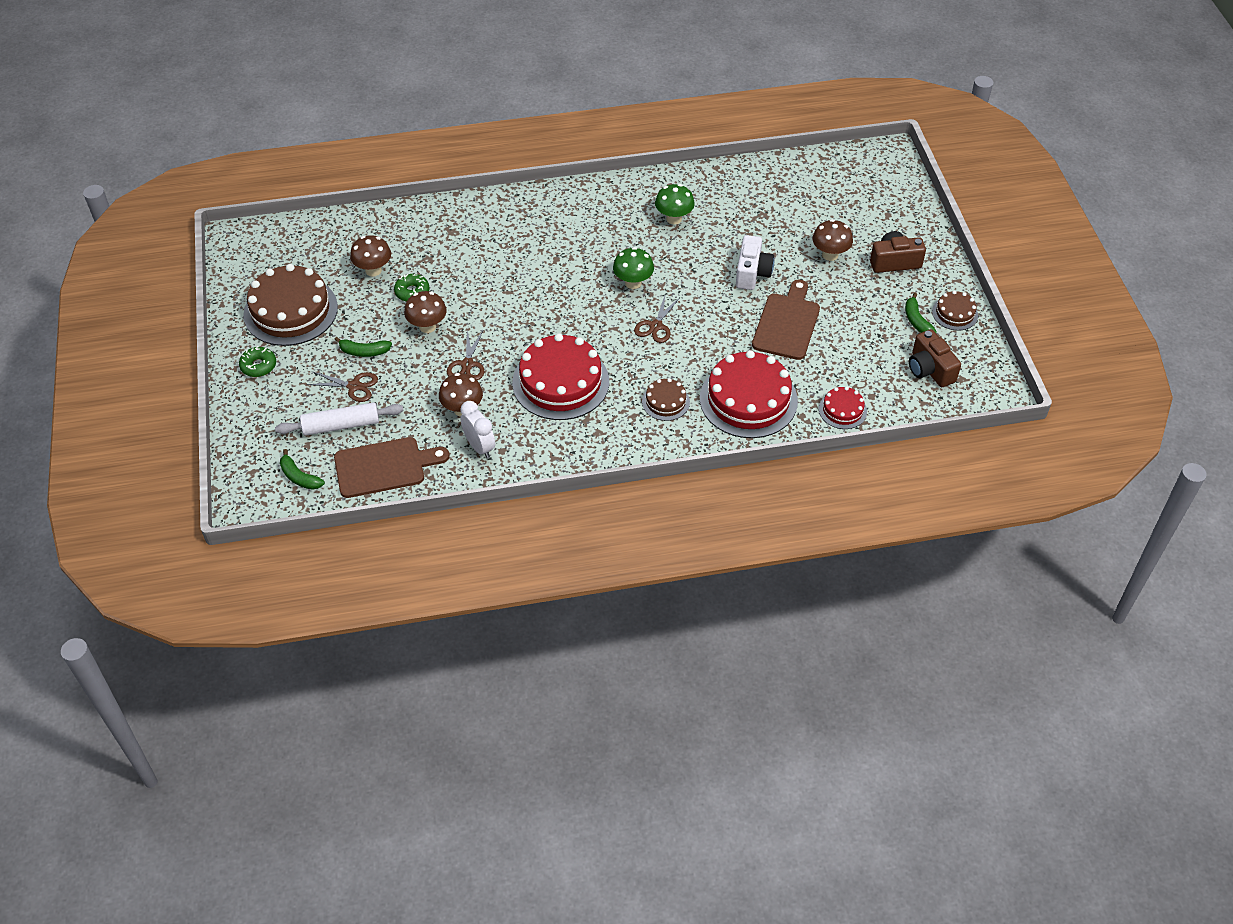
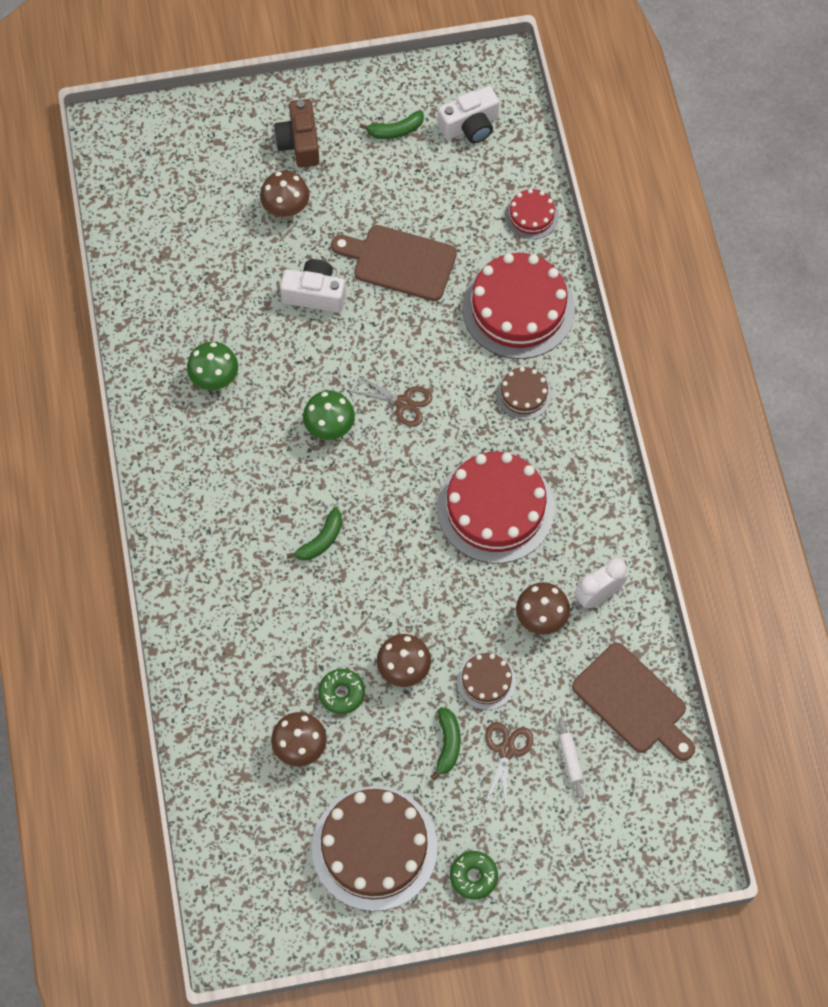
camera: 90 degrees left, 15 degrees up
white rolling pin [275,402,404,436] -> white rolling pin [558,718,584,798], size x0.52
green banana [280,449,325,490] -> green banana moved to [287,508,342,560]
brown cutting board [334,437,449,498] -> brown cutting board turned 150 degrees clockwise [572,643,695,761]
brown scissors [447,330,485,380] -> none
brown camera [909,329,961,387] -> white camera [437,86,499,143]
brown cake [932,291,978,330] -> brown cake moved to [457,653,516,710]

